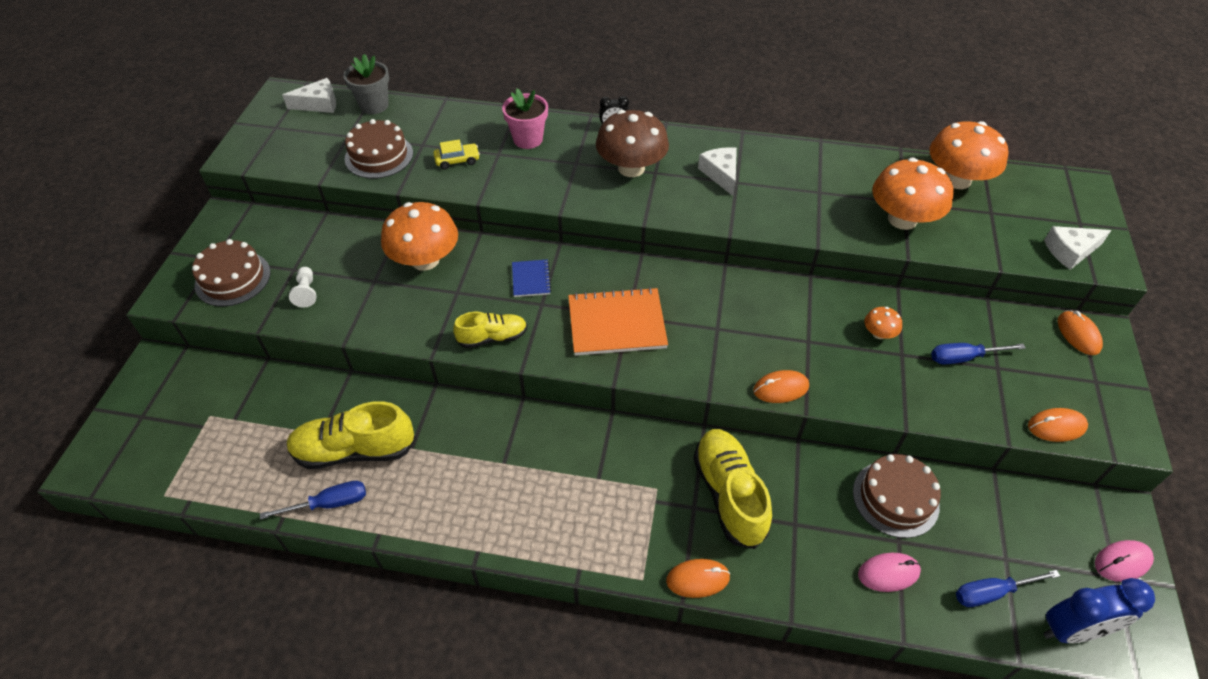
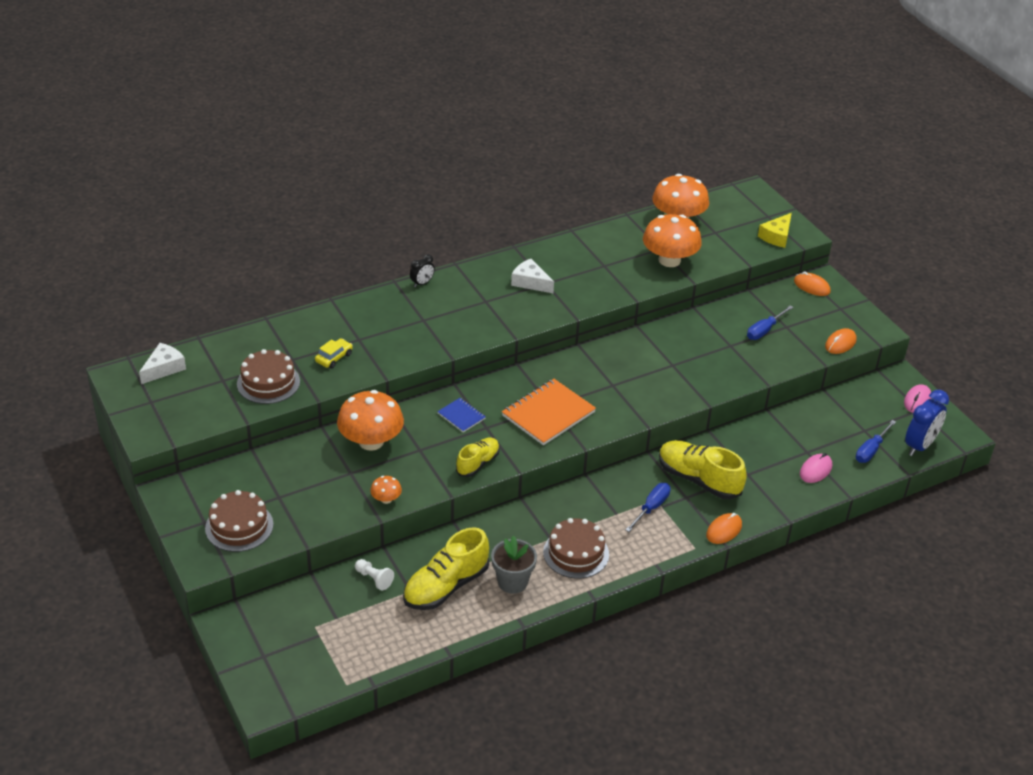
camera: 40 degrees left, 10 degrees down
blue screwdriver [260,481,366,520] -> blue screwdriver moved to [625,483,671,532]
white pawn [289,267,316,308] -> white pawn moved to [355,559,394,590]
grey flower pot [343,54,389,114] -> grey flower pot moved to [491,536,537,594]
pink flower pot [502,89,548,149] -> none
brown mushroom [596,110,669,177] -> none
orange mouse [753,370,809,403] -> none
brown cake [853,454,941,538] -> brown cake moved to [543,518,609,578]
orange mushroom [865,307,902,339] -> orange mushroom moved to [370,476,402,504]
white cheese [1044,226,1111,270] -> yellow cheese [758,213,792,248]

